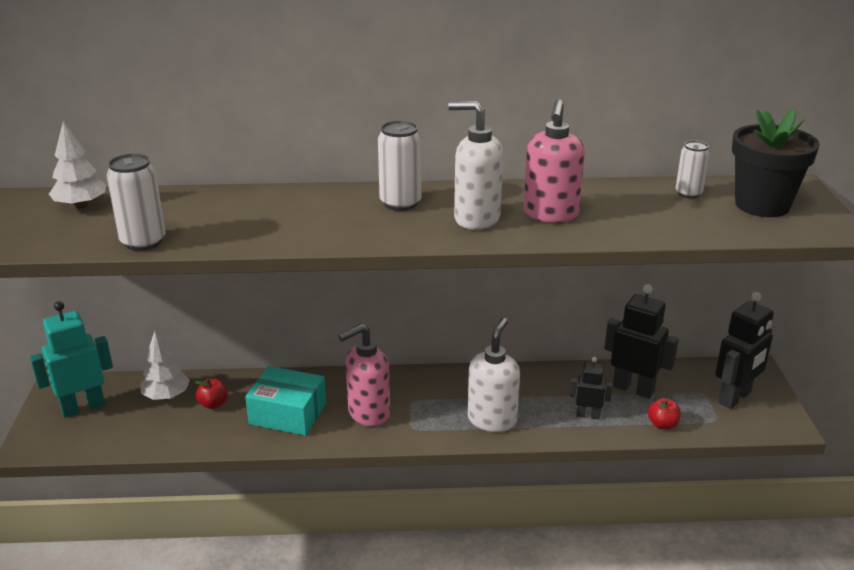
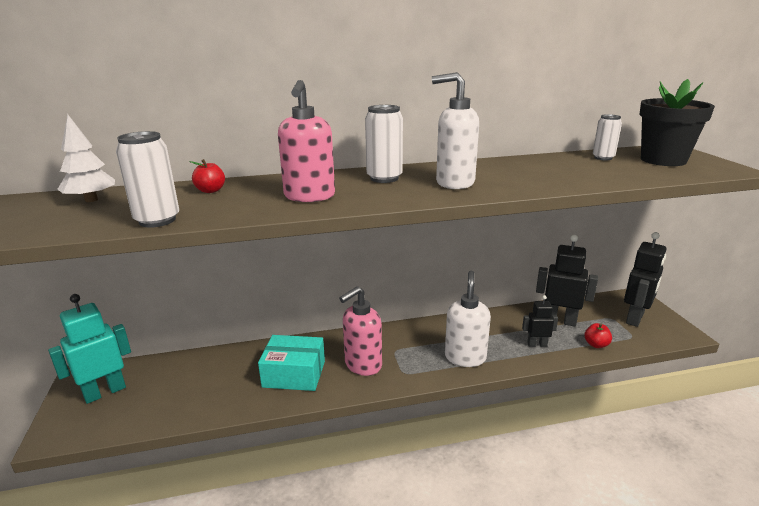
camera: 10 degrees left, 5 degrees down
white tree [140,331,190,400] -> none
red apple [194,379,228,409] -> red apple moved to [189,159,225,193]
pink soap dispenser [523,99,585,223] -> pink soap dispenser moved to [278,80,335,202]

